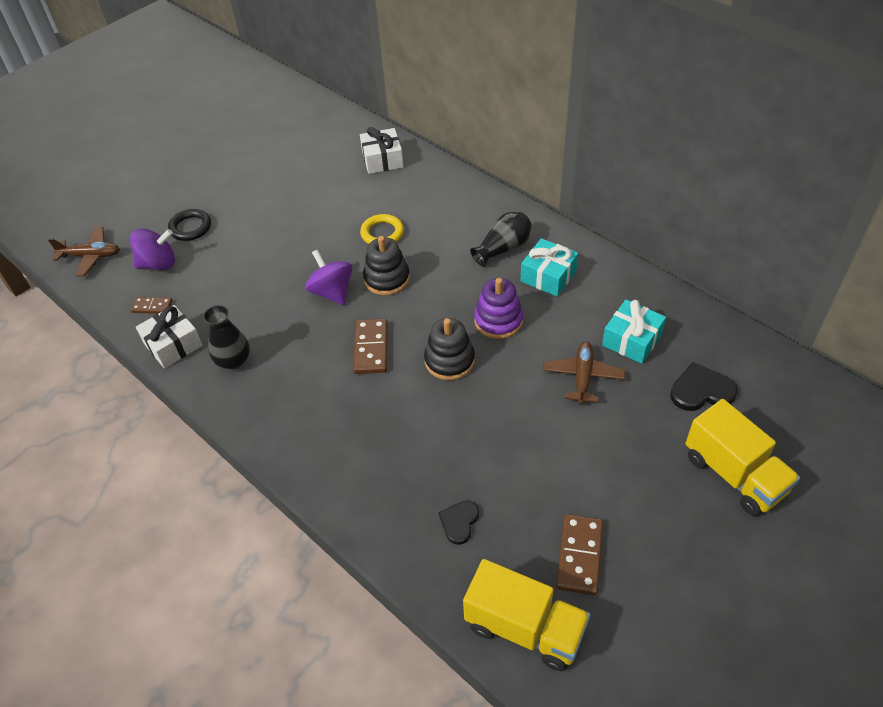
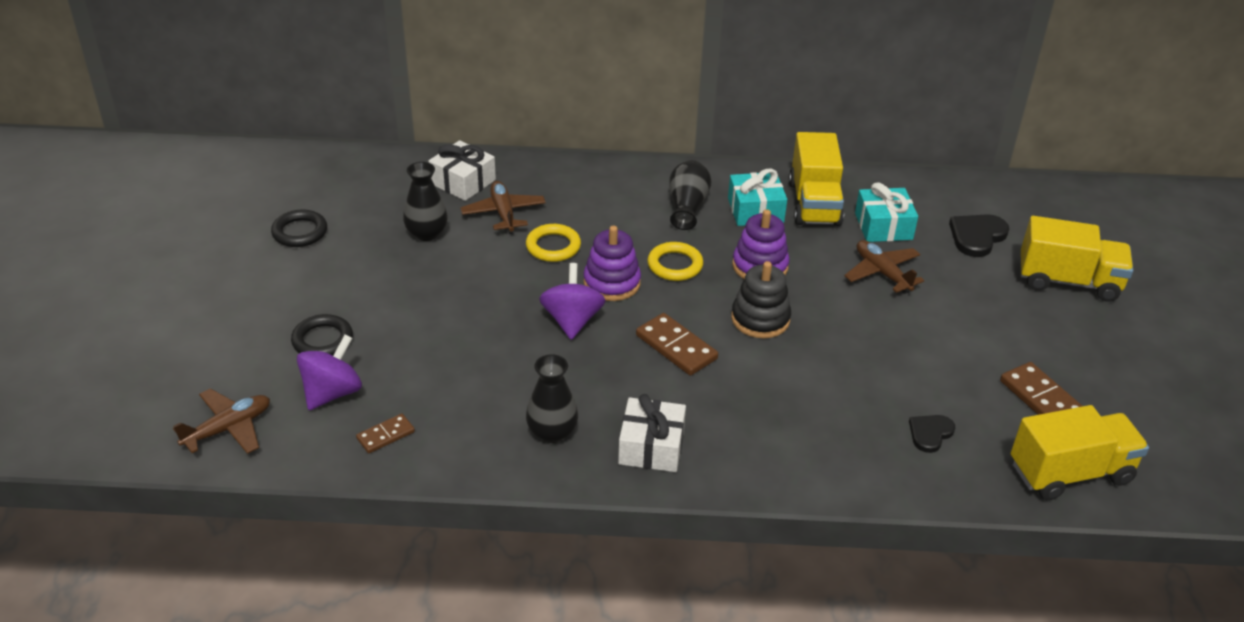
camera: 45 degrees left, 10 degrees down
white gift [136,305,203,368] -> white gift moved to [618,394,686,472]
purple spinning top [305,249,352,305] -> purple spinning top turned 75 degrees clockwise [539,263,606,340]
black stacking toy [363,236,410,296] -> purple stacking toy [583,226,641,301]
black heart [438,501,479,545] -> black heart turned 60 degrees clockwise [909,415,955,453]
none -> black ring [271,209,327,247]
none -> black vase [403,162,448,241]
none -> brown plane [460,181,546,234]
none -> yellow ring [647,242,704,281]
none -> yellow truck [789,132,844,226]

